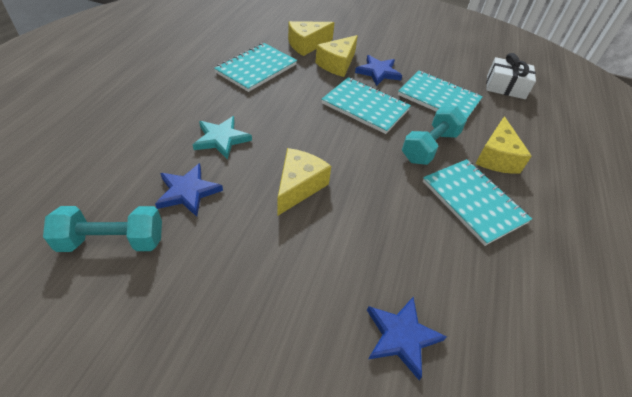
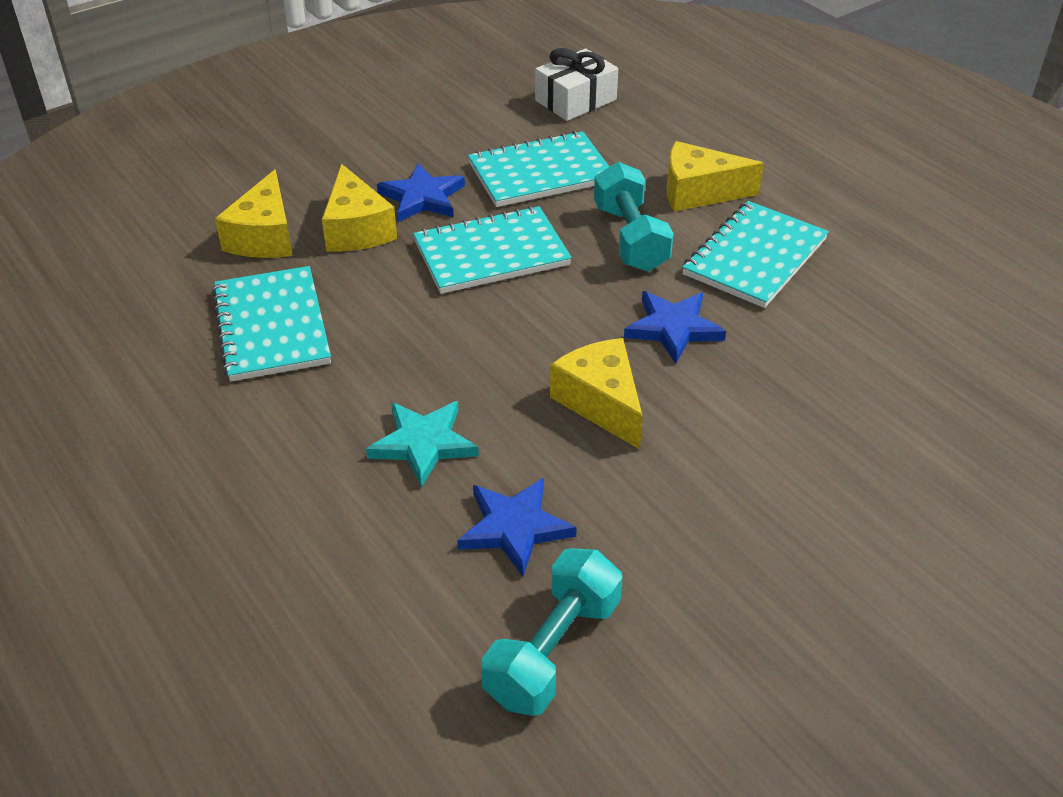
camera: 50 degrees left, 5 degrees down
blue star [367,297,447,380] -> blue star moved to [624,291,726,364]
turquoise notebook [423,159,532,246] -> turquoise notebook turned 60 degrees counterclockwise [682,201,829,308]
yellow cheese [476,116,532,174] -> yellow cheese turned 135 degrees clockwise [667,141,764,212]

